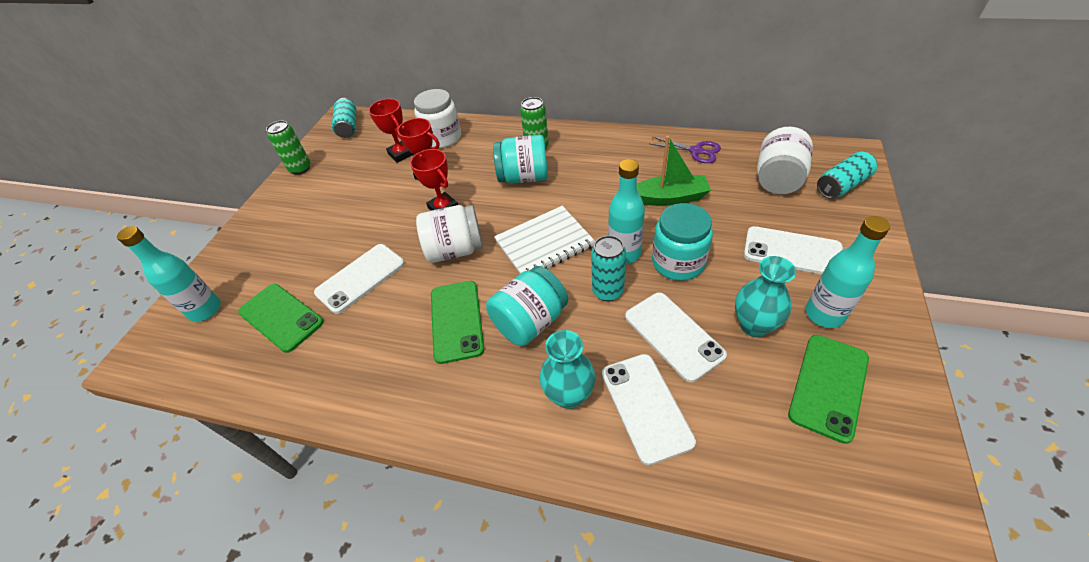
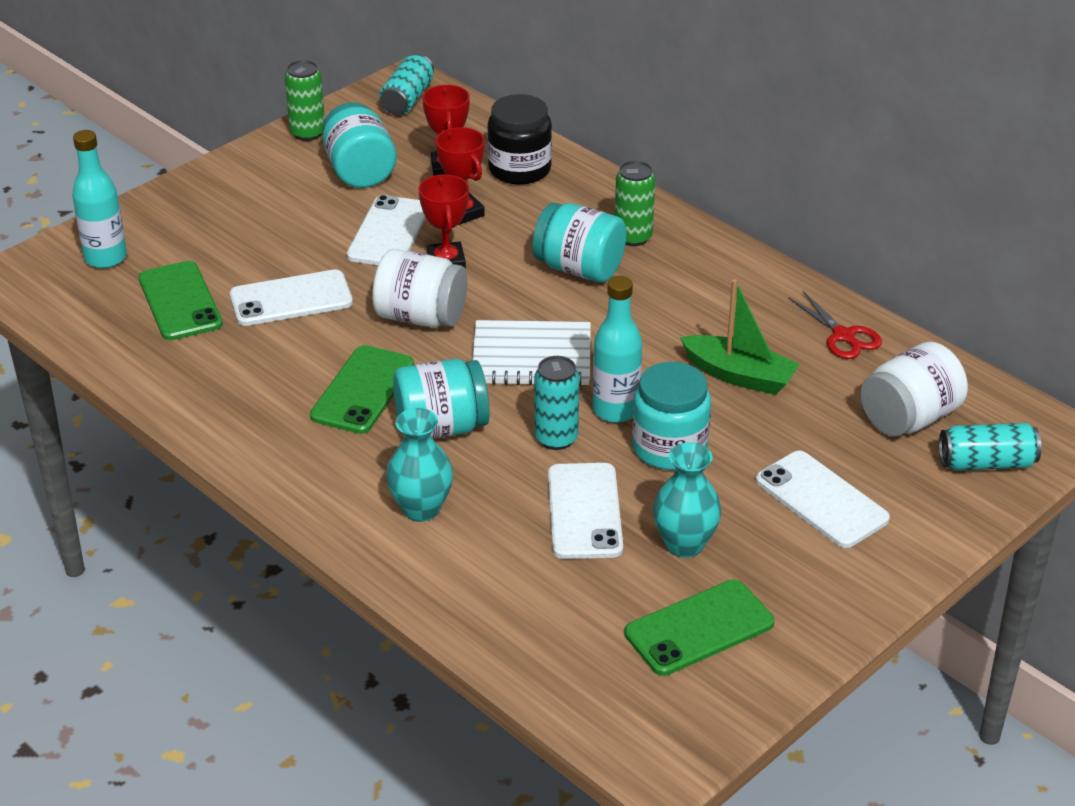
camera: 25 degrees right, 10 degrees down
white jar [414,89,461,148] -> black jar [487,94,552,185]
white phone [602,354,696,465] -> white phone moved to [347,195,426,265]
purple scissors [649,137,721,163] -> red scissors [788,291,882,359]
turquoise bottle [806,216,890,328] -> none
none -> turquoise jar [323,102,397,188]

